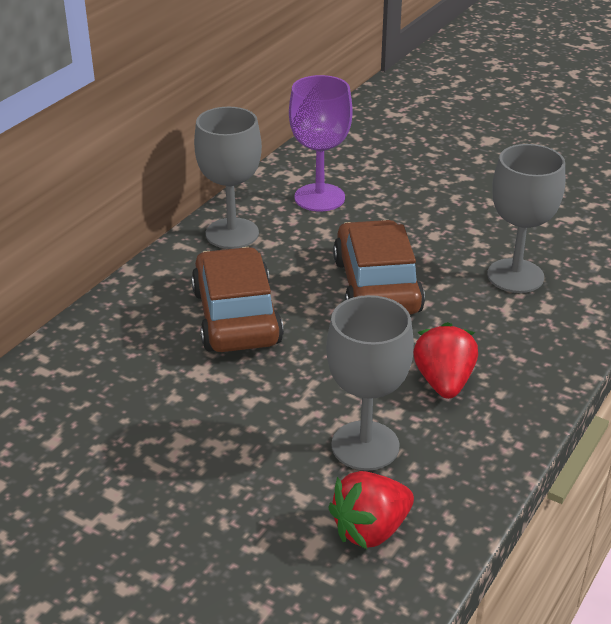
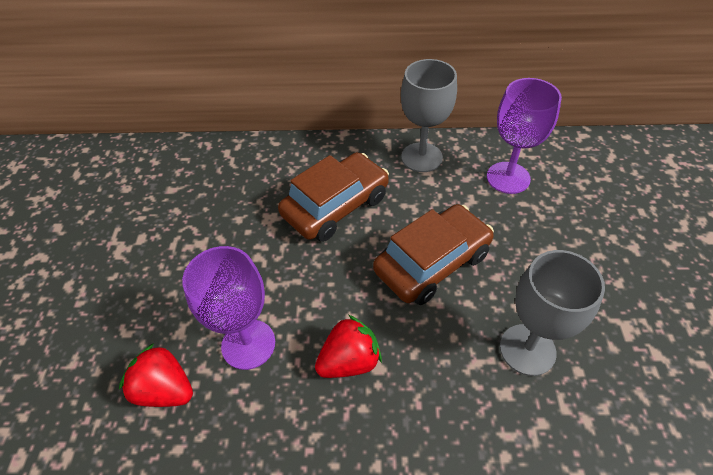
camera: 60 degrees right, 15 degrees up
grey goblet [326,295,414,471] -> purple goblet [182,246,275,370]

